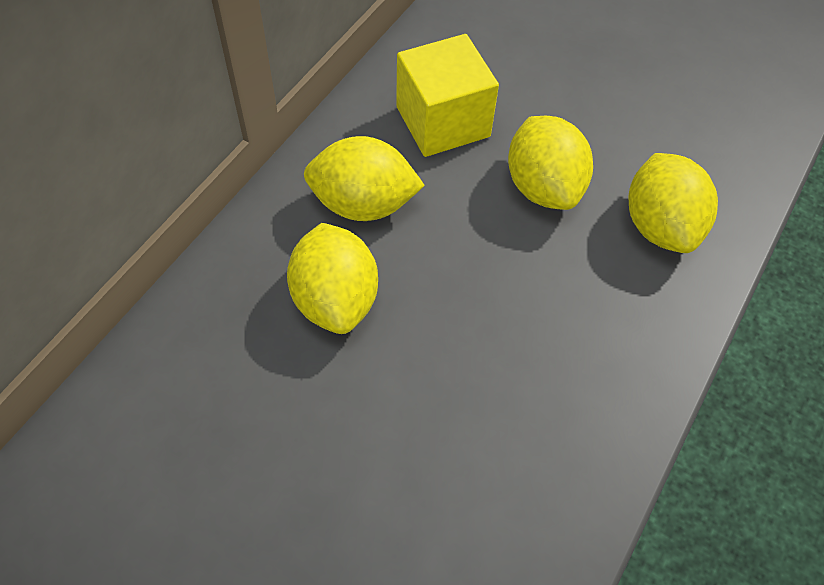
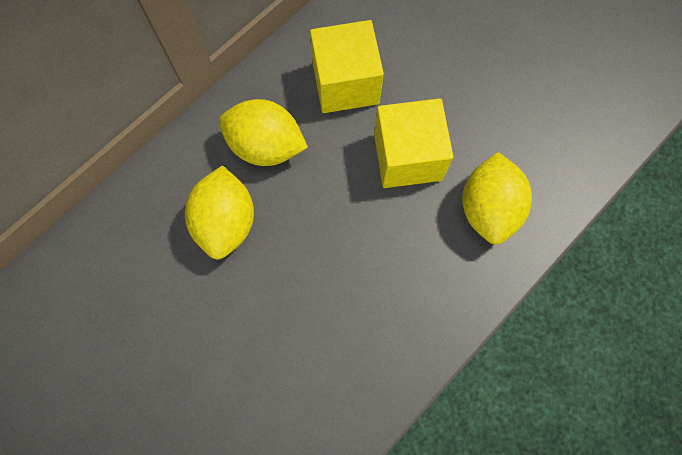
camera: 15 degrees right, 15 degrees up
yellow lemon [508,116,593,210] -> yellow cube [374,98,453,188]

